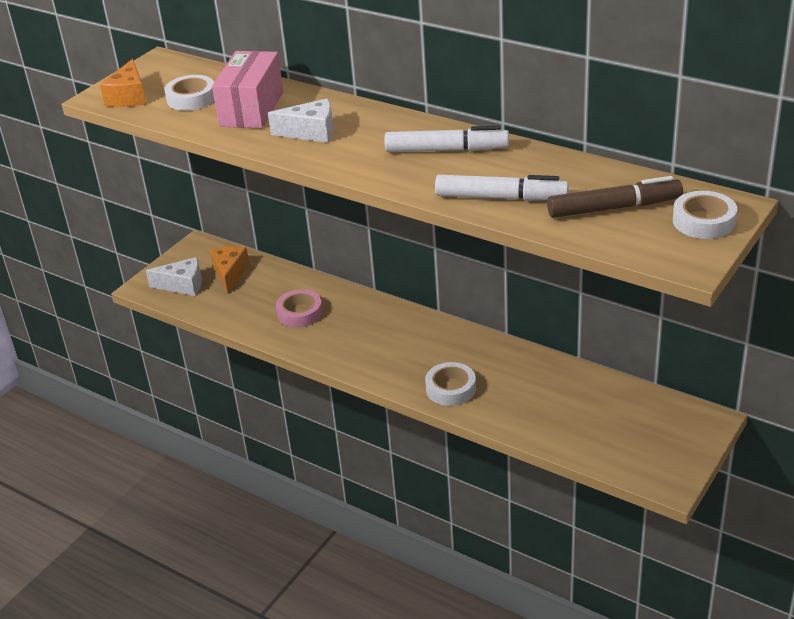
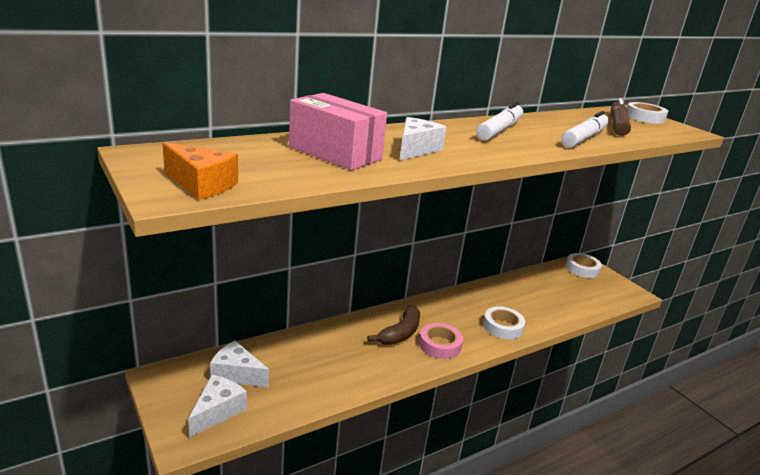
camera: 70 degrees left, 10 degrees down
white tape [164,75,214,111] -> white tape moved to [566,253,602,278]
orange cheese [210,246,249,293] -> white cheese [210,341,269,387]
pink tape [276,289,323,328] -> pink tape moved to [419,323,463,359]
none -> brown banana [367,305,420,345]

